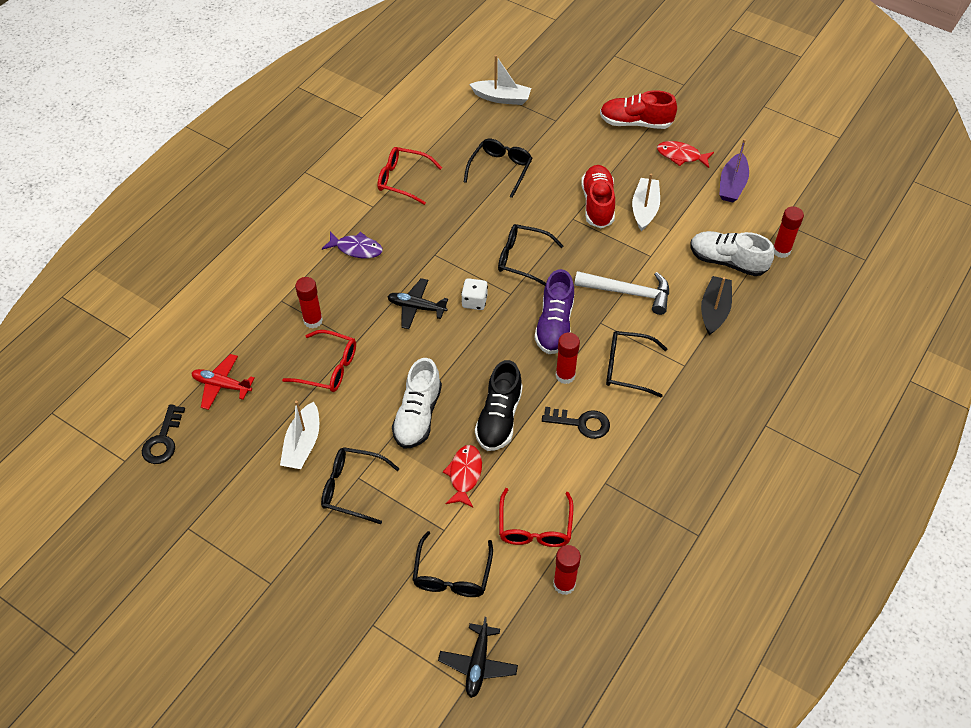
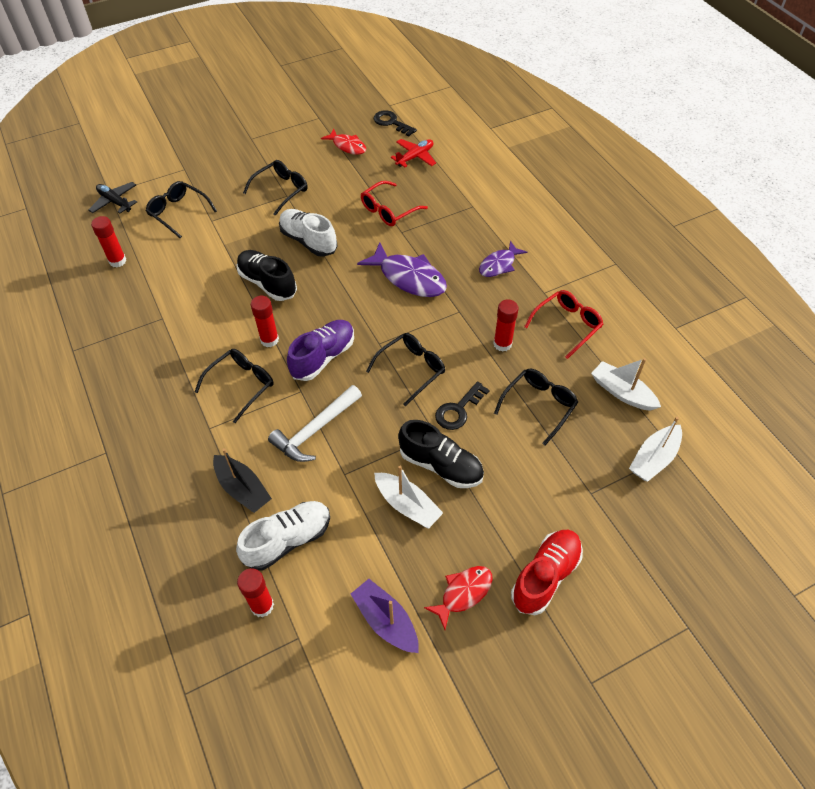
camera: 120 degrees right, 0 degrees up
white boat [280,400,319,469] -> white boat moved to [591,358,661,411]
red glue stick [295,277,323,328] -> red glue stick moved to [493,300,519,351]
black plane [387,278,448,329] -> purple fish [357,242,447,297]
red fish [443,445,482,508] -> red fish moved to [321,129,366,155]
white dice [461,278,488,310] -> none
black glasses [464,138,532,198] -> black glasses turned 105 degrees counterclockwise [494,369,578,445]
red glasses [499,488,573,547] -> none
purple shoe [534,269,574,354] -> purple shoe turned 90 degrees clockwise [287,320,354,381]
black key [542,407,610,439] -> black key moved to [435,381,490,430]
red shoe [581,165,615,228] -> black shoe [398,420,484,488]

